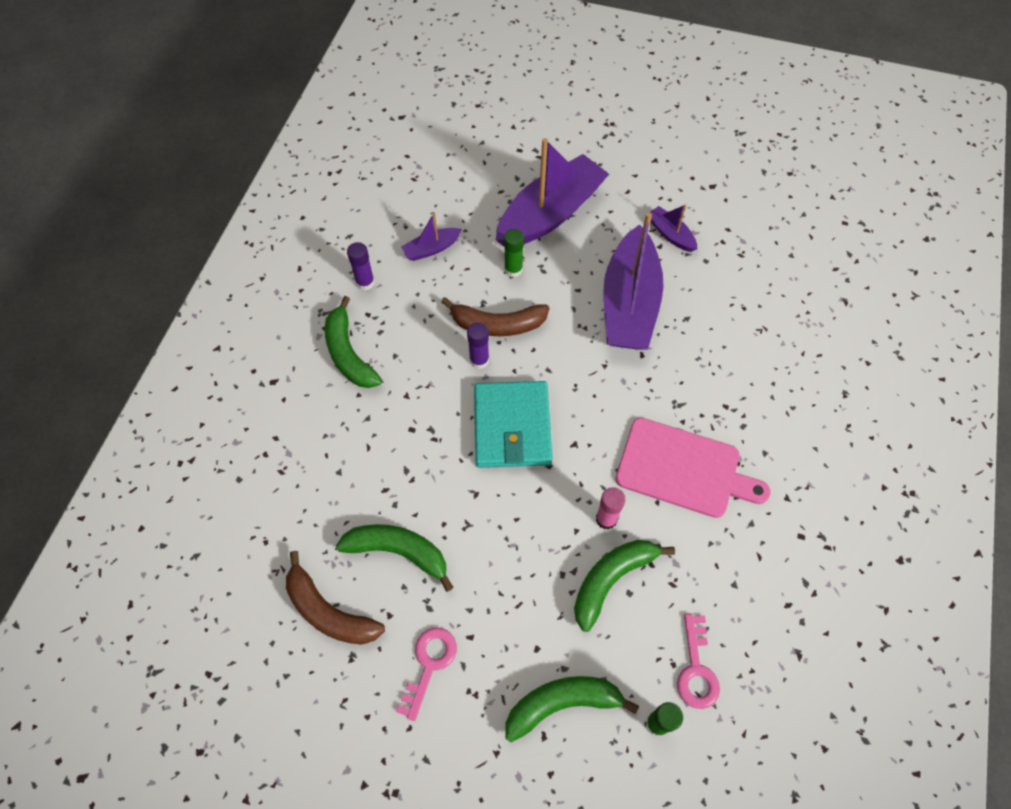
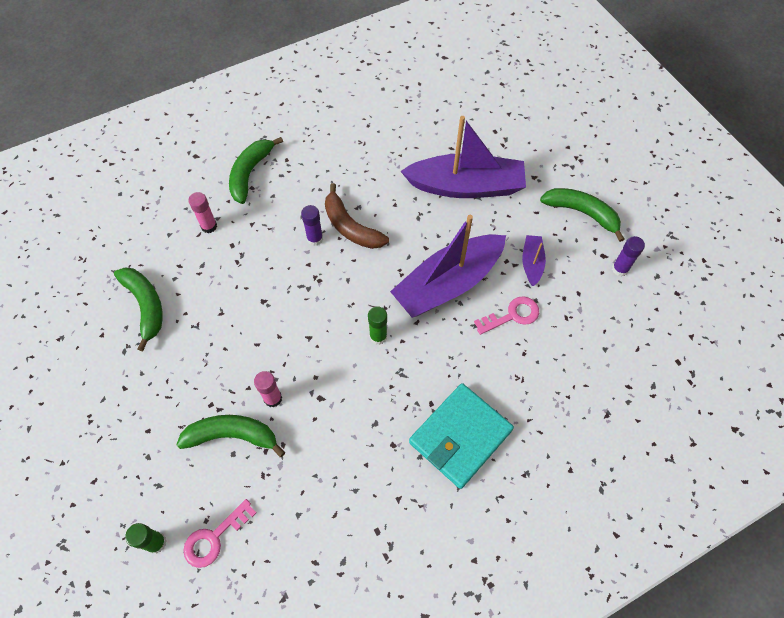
camera: 45 degrees right, 0 degrees up
brown banana [286,551,385,644] -> none
purple glue stick [347,242,375,290] -> purple glue stick moved to [612,236,645,277]
pink key [396,627,457,721] -> pink key moved to [474,296,539,335]
purple boat [401,212,462,261] -> none
turquoise wallet [474,381,552,468] -> turquoise wallet moved to [409,383,514,489]
green glue stick [504,229,524,277] -> green glue stick moved to [368,307,387,345]
green banana [505,676,639,742] -> green banana moved to [540,188,625,242]
pink cutting board [615,418,770,518] -> none
none -> pink glue stick [188,192,217,233]

